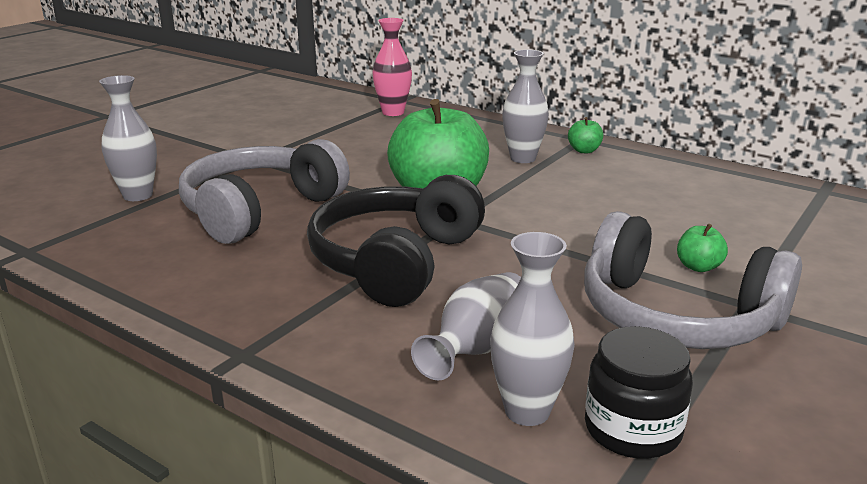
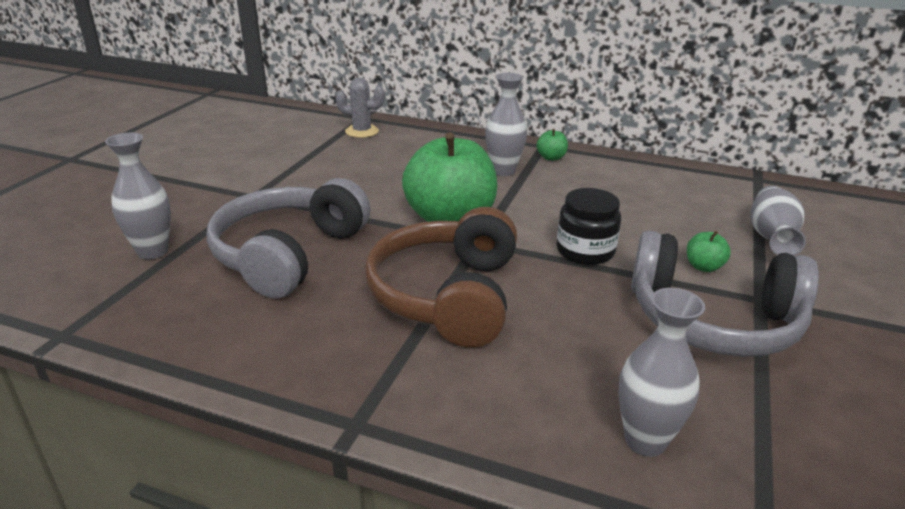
camera: 15 degrees left, 5 degrees up
black headphones [307,175,485,307] -> brown headphones [365,207,517,347]
pink vase [372,18,412,116] -> grey cactus [335,78,385,138]
grey vase [411,272,521,381] -> grey vase moved to [751,186,806,256]
black jar [585,326,693,459] -> black jar moved to [556,188,621,265]

